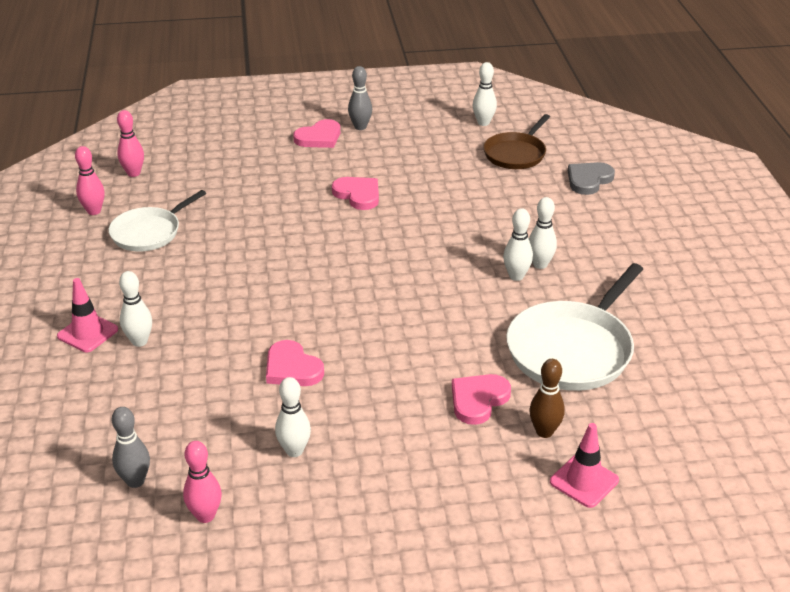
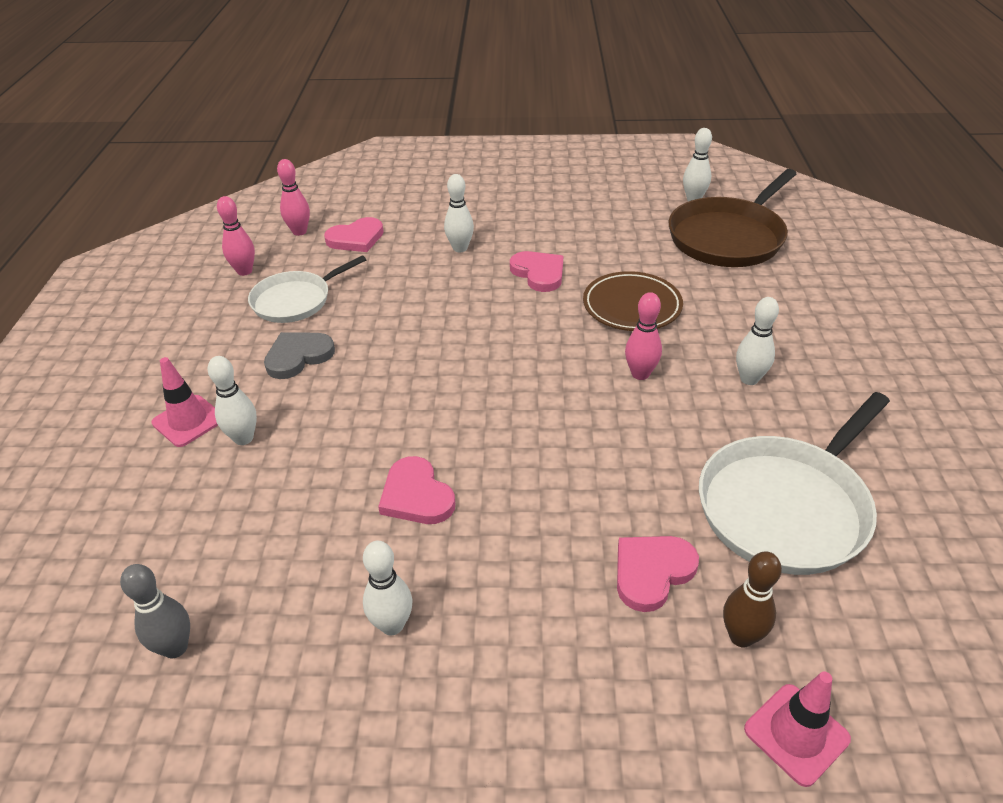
camera: 10 degrees right, 5 degrees up
pink bowling pin [183,441,222,523] -> pink bowling pin moved to [625,292,662,380]
pink heart [293,119,340,148] -> pink heart moved to [324,217,384,252]
grey bowling pin [348,66,372,130] -> none
brown pan [483,114,550,169] -> brown pan [668,169,796,267], size x1.59
white bowling pin [503,208,533,281] -> white bowling pin moved to [444,174,474,252]
grey heart [568,162,615,195] -> grey heart moved to [264,332,335,379]
none -> brown plate [583,271,683,331]

